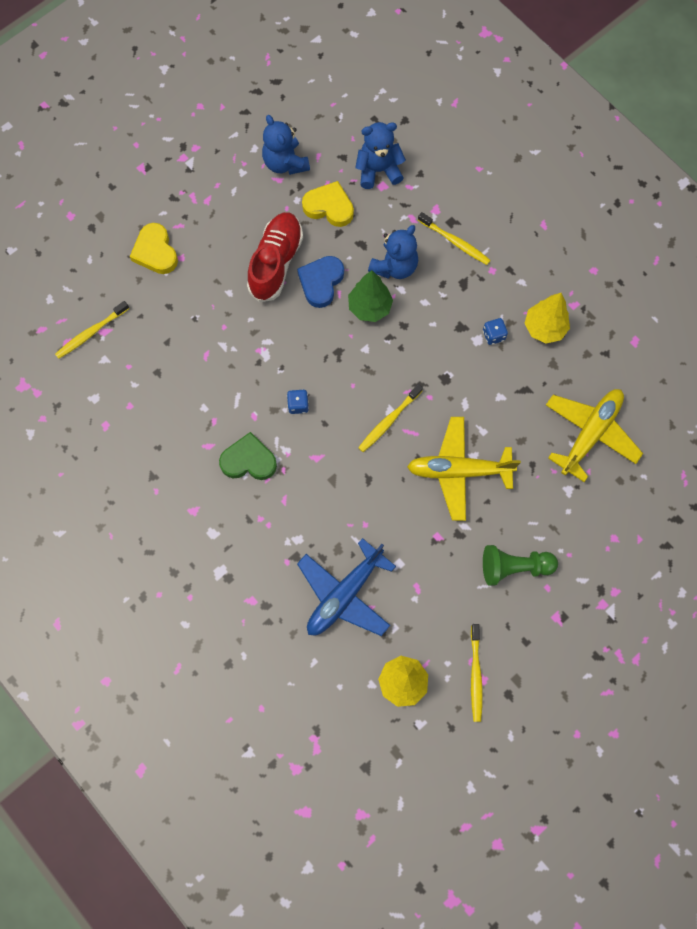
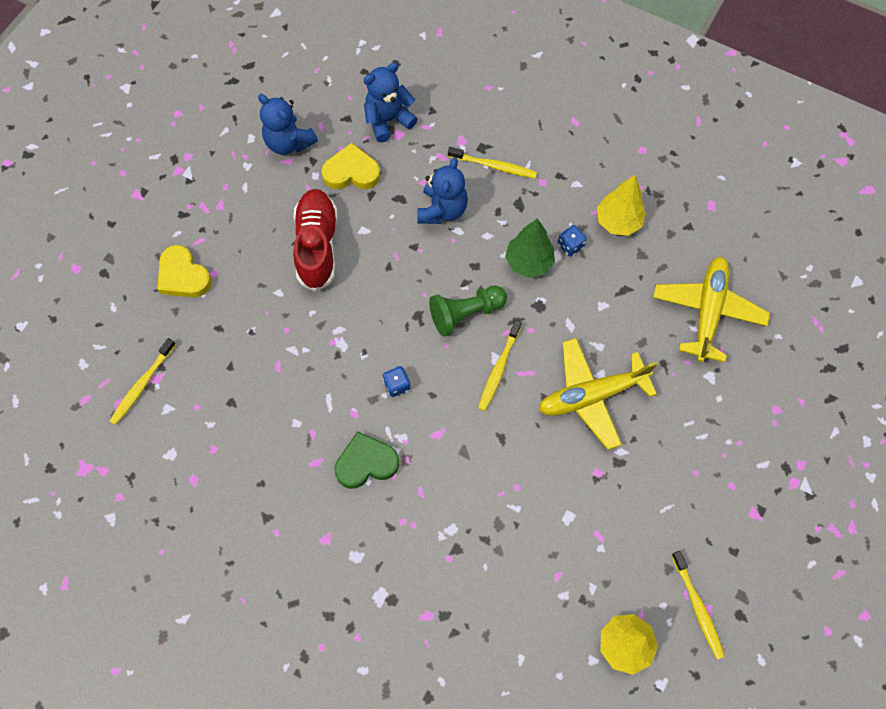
camera: 20 degrees left, 5 degrees down
blue heart [297,256,344,308] -> none
blue plane [297,538,396,636] -> none
green tree [348,270,393,322] -> green tree moved to [505,218,555,278]
green pawn [483,545,558,586] -> green pawn moved to [429,286,507,337]

